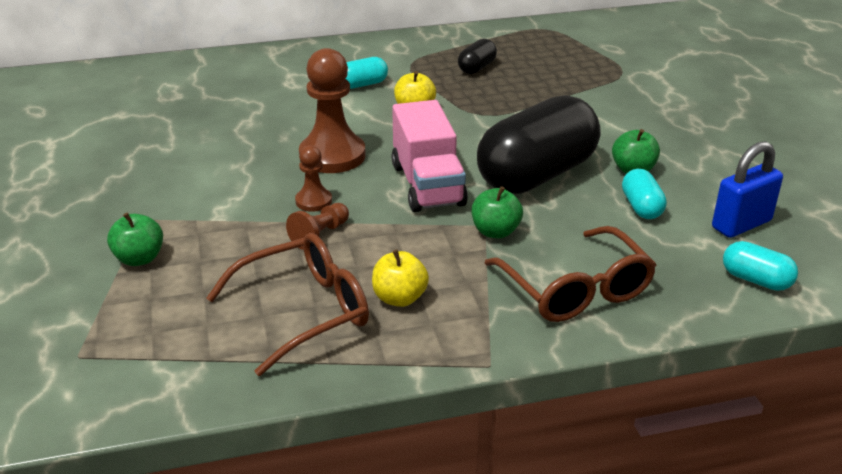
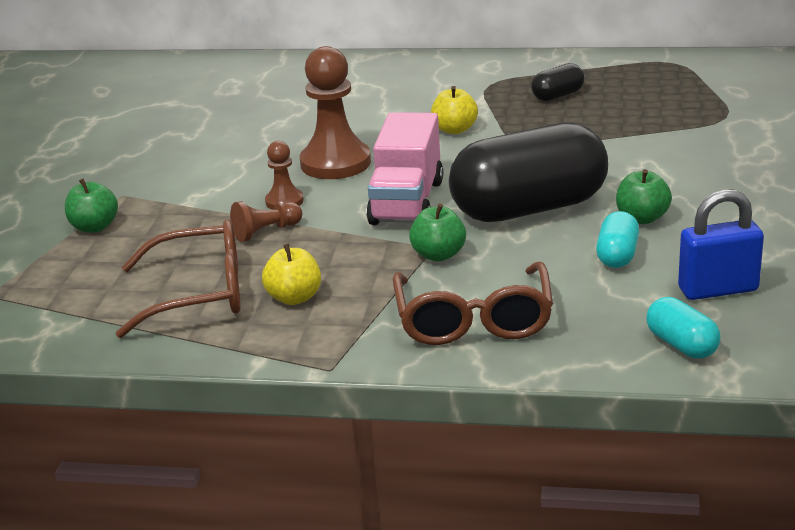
camera: 25 degrees right, 5 degrees down
turquoise capsule [346,57,388,89] -> none

